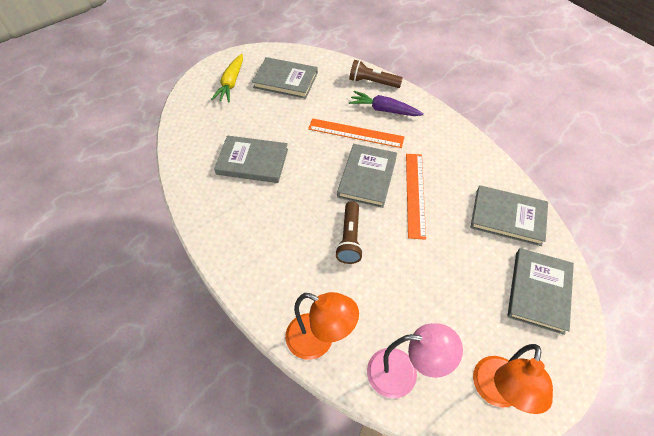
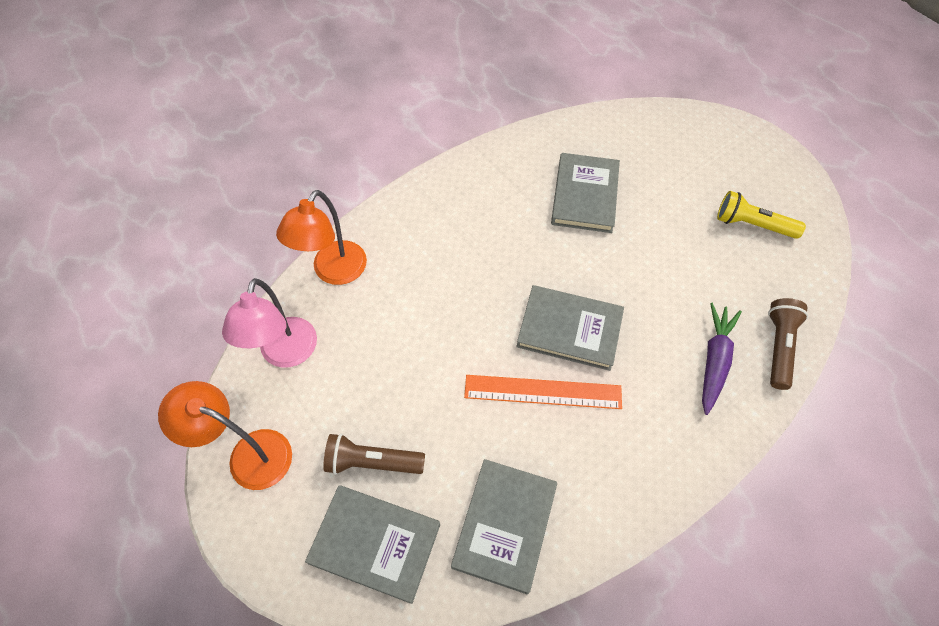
camera: 90 degrees right, 5 degrees up
yellow carrot [211,54,243,103] -> none
grey book [252,57,318,99] -> yellow flashlight [717,191,806,239]
orange ruler [308,118,404,148] -> none
brown flashlight [335,201,363,264] -> brown flashlight moved to [323,434,425,475]

